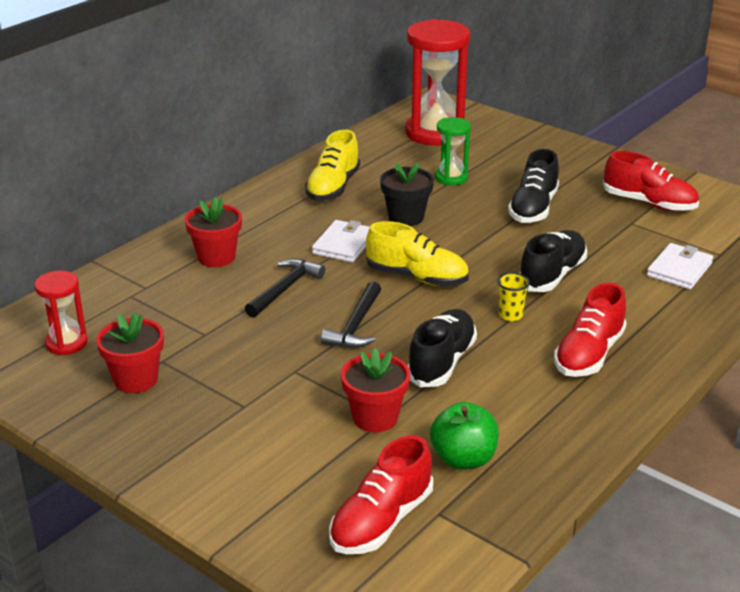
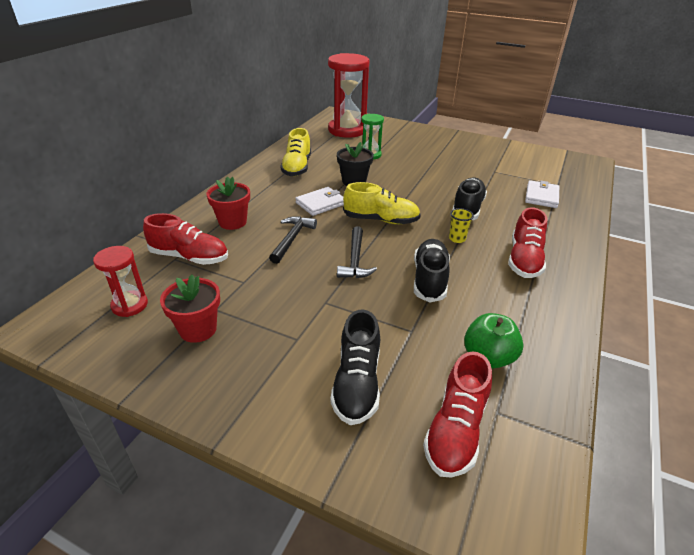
camera: 15 degrees left, 5 degrees up
white wallet [312,220,370,263] -> white wallet turned 45 degrees clockwise [295,187,344,216]
red flower pot [341,348,410,432] -> none
black shoe [508,149,559,223] -> black shoe moved to [330,309,380,425]
red shoe [603,151,699,211] -> red shoe moved to [143,213,228,265]

